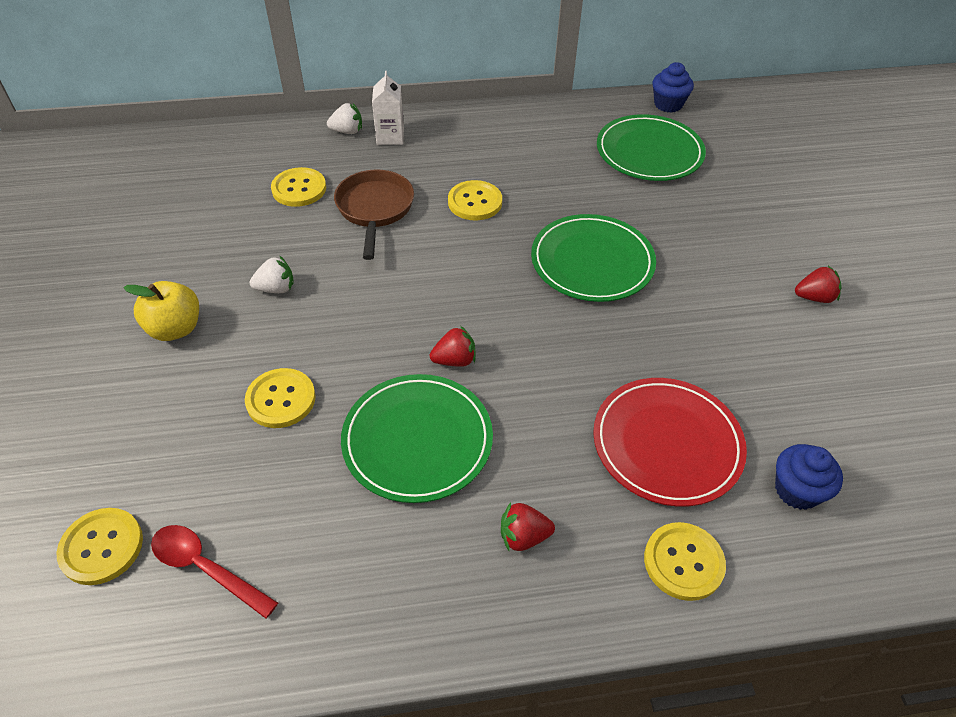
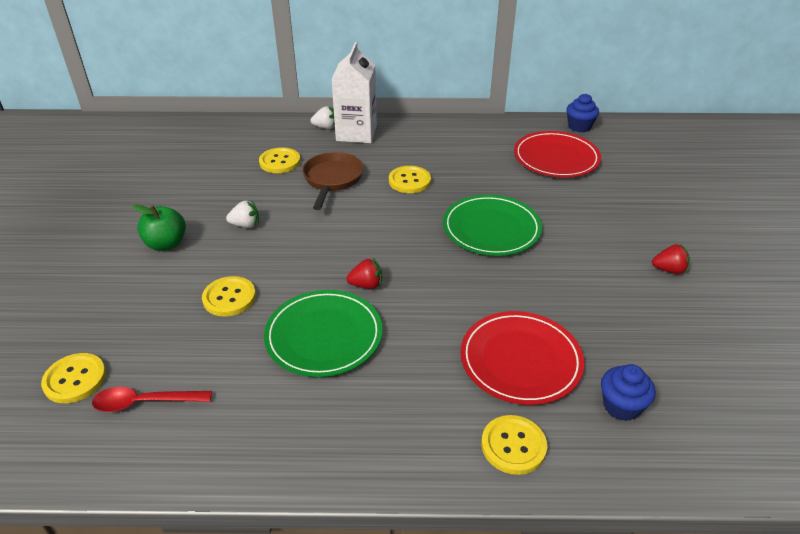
camera: 10 degrees right, 10 degrees down
yellow apple [124,281,199,341] -> green apple [132,205,186,251]
red spoon [151,525,278,618] -> red spoon turned 45 degrees counterclockwise [92,387,212,412]
white carton [372,71,404,145] -> white carton [331,42,377,143], size x1.76
red strawberry [501,502,555,551] -> none
green plate [597,114,706,181] -> red plate [514,131,601,178]

